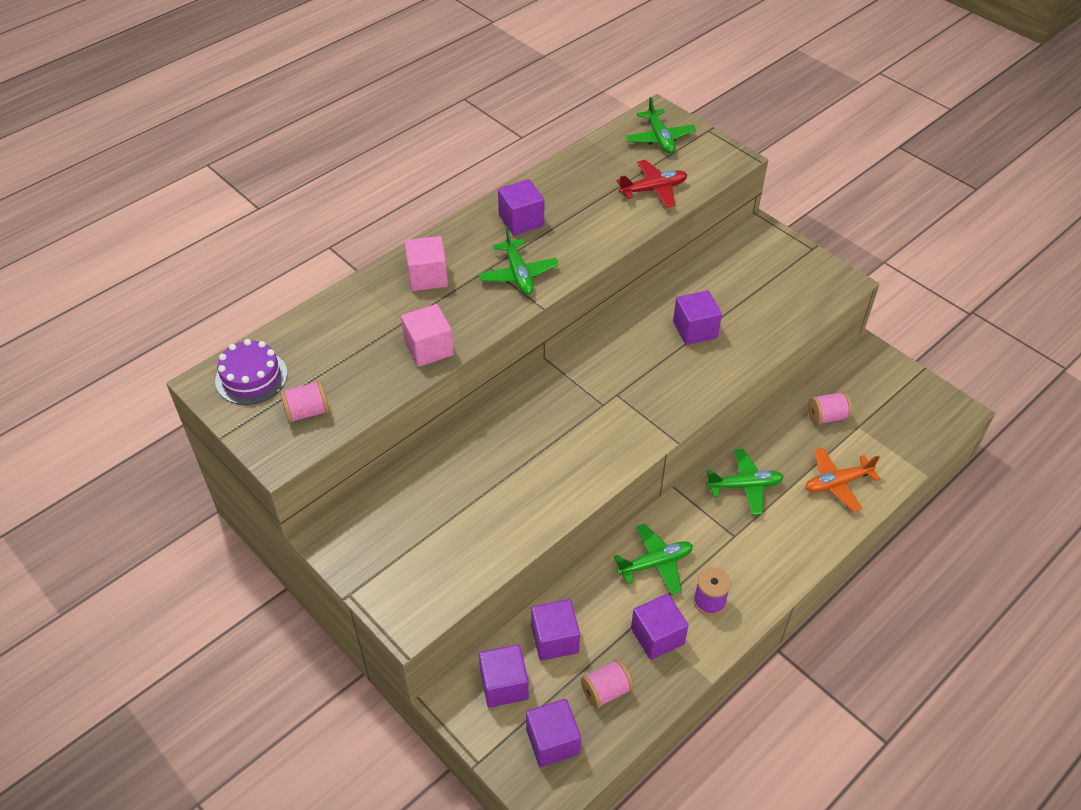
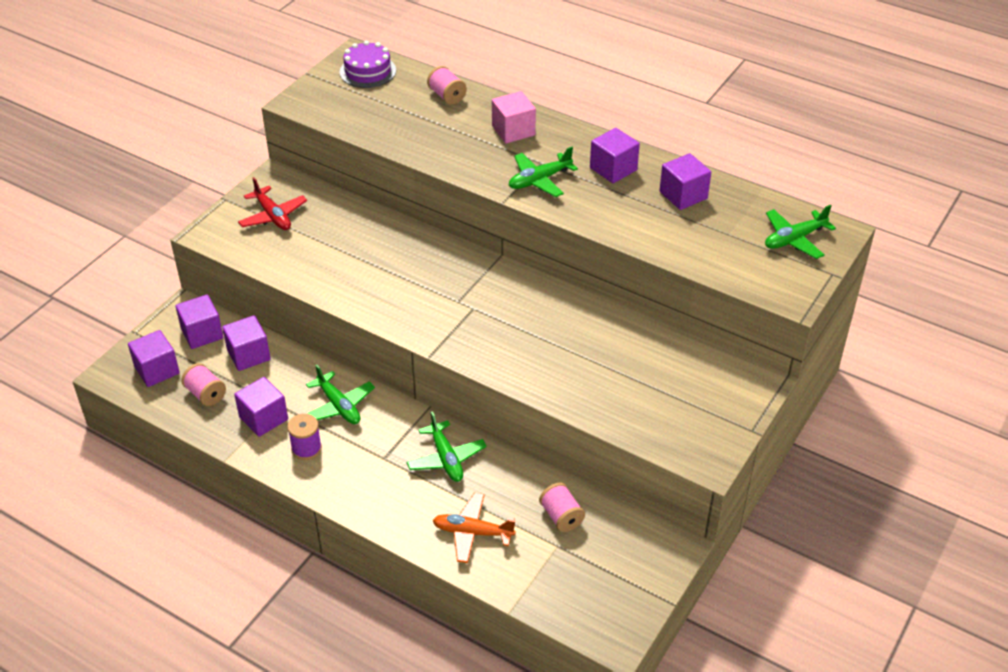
camera: 75 degrees right, 5 degrees down
pink spool [280,380,329,423] -> pink spool moved to [427,66,467,105]
pink cube [401,304,454,367] -> none
red plane [617,160,687,208] -> red plane moved to [238,177,307,230]
purple cube [673,290,722,345] -> purple cube moved to [659,153,711,210]
orange plane [805,448,881,512] -> orange plane turned 45 degrees counterclockwise [433,493,516,563]

